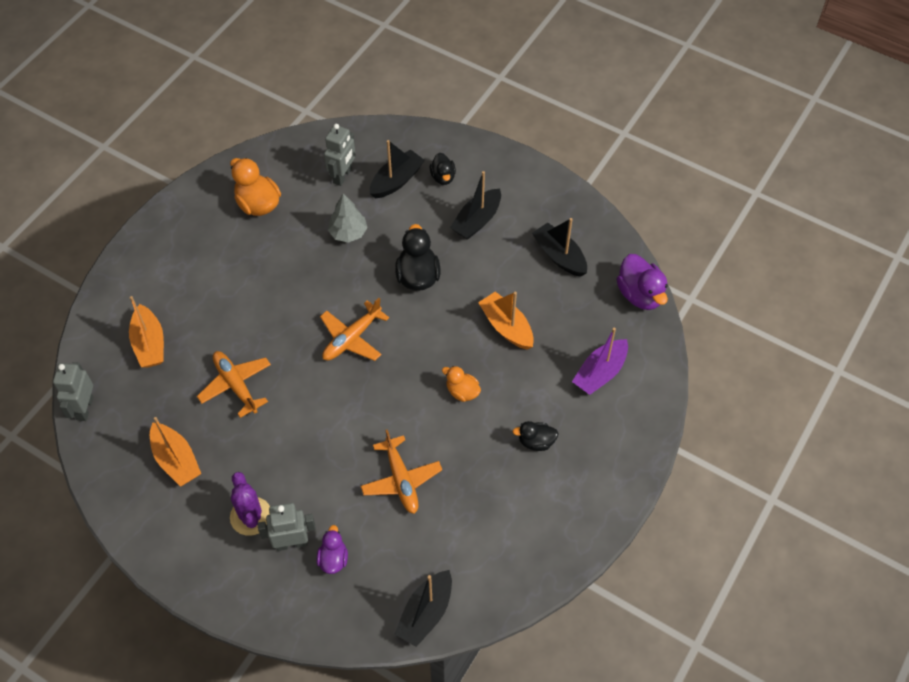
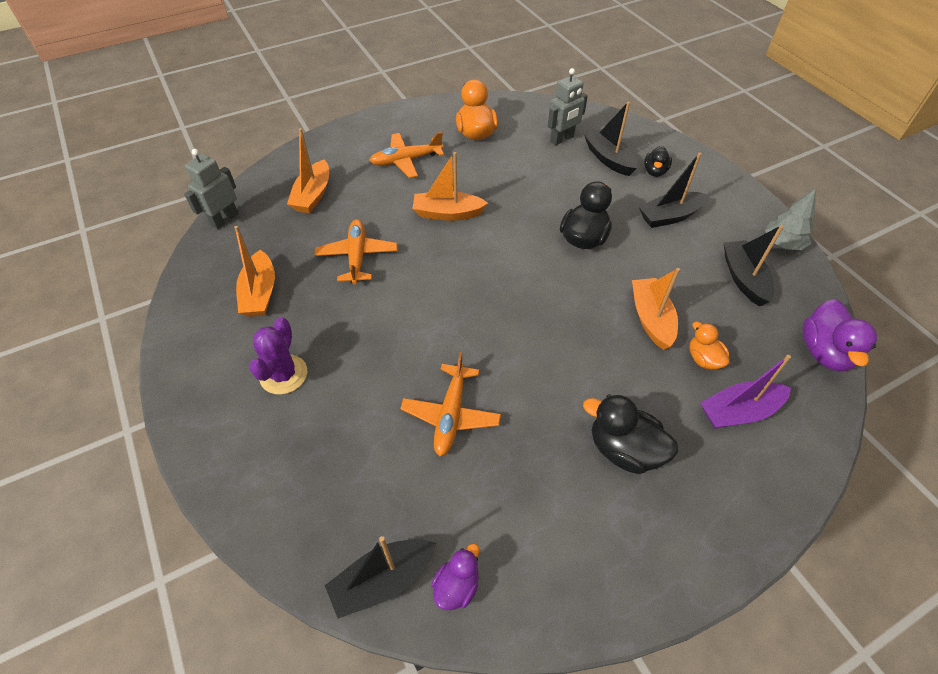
camera: 30 degrees right, 5 degrees down
grey robot [257,503,316,551] -> none
purple duck [317,525,348,574] -> purple duck moved to [431,543,479,610]
orange plane [320,298,389,361] -> orange plane moved to [369,132,444,178]
grey tree [328,193,368,243] -> grey tree moved to [765,188,816,250]
black boat [370,140,425,199] -> black boat turned 105 degrees counterclockwise [584,102,637,176]
orange duck [442,366,481,402] -> orange duck moved to [689,321,729,370]
black duck [512,421,559,451] -> black duck [583,394,678,474], size x1.66
none -> orange boat [413,152,488,221]

